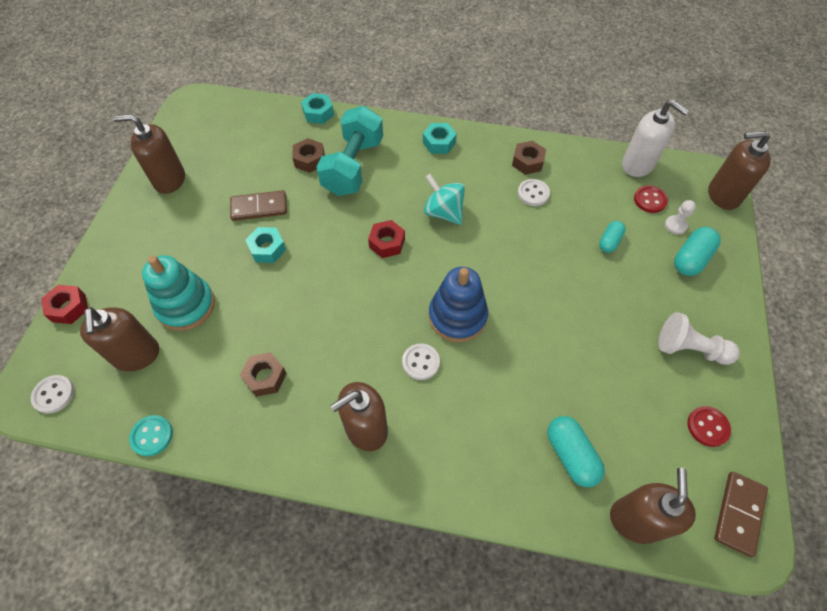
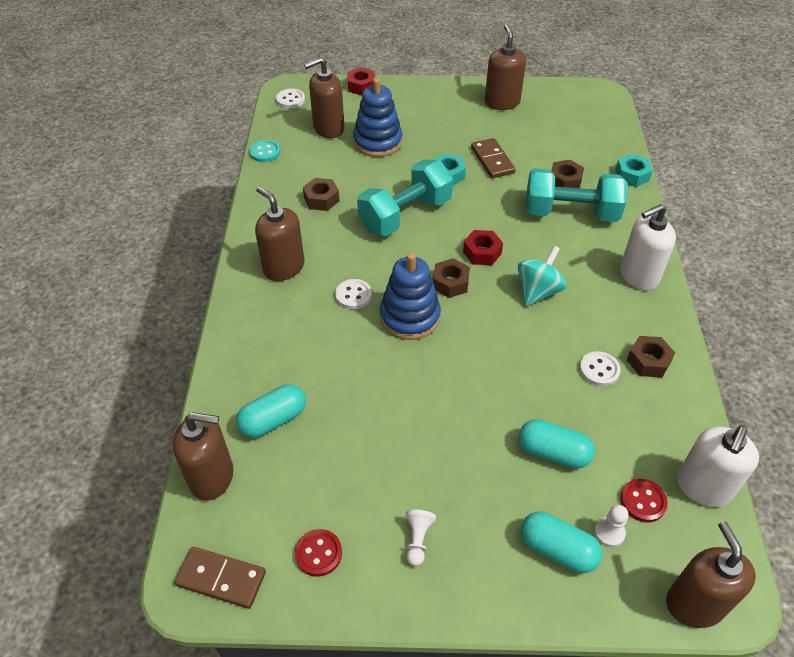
camera: 80 degrees right, 10 degrees down
turquoise stacking toy [142,255,215,331] -> blue stacking toy [353,78,402,157]
turquoise nut [423,123,457,154] -> white soap dispenser [620,204,676,290]
turquoise capsule [599,221,626,253] -> turquoise capsule [519,419,595,469], size x1.56
white pawn [659,312,740,365] -> white pawn [405,509,436,566], size x0.59
none -> turquoise dumbbell [357,159,453,236]
none -> brown nut [433,258,470,298]

